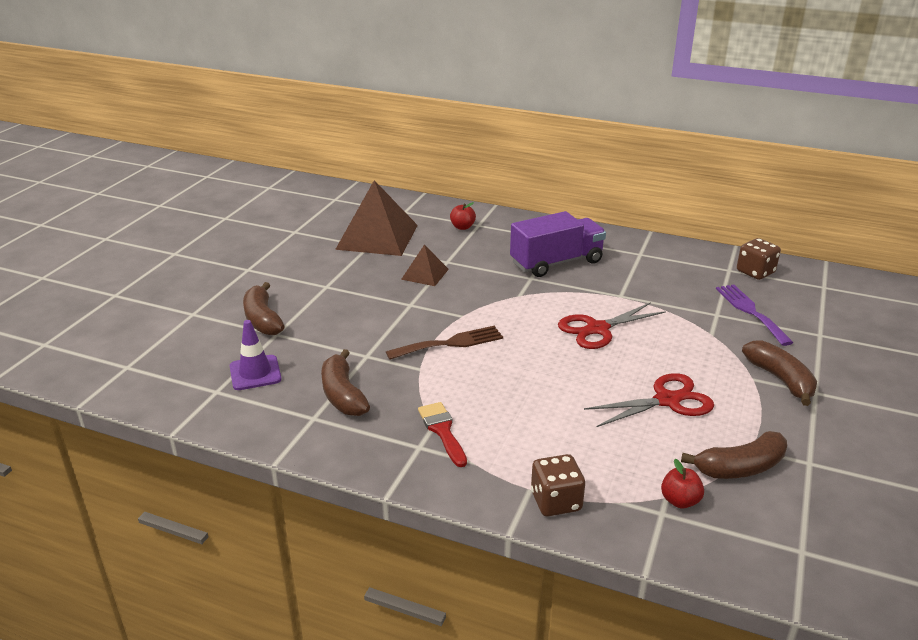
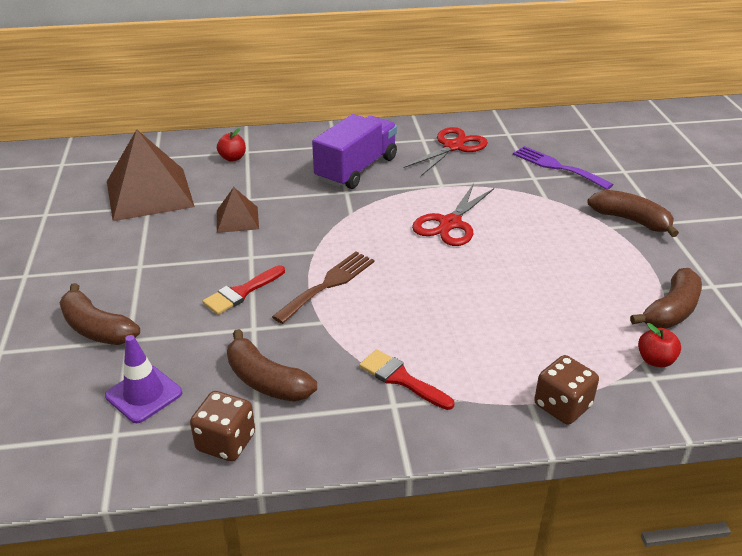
camera: 30 degrees left, 5 degrees up
red scissors [584,373,714,427] -> red scissors moved to [404,127,488,176]
brown dice [737,238,781,280] -> brown dice moved to [190,391,255,462]
none -> red brush [202,265,285,315]

